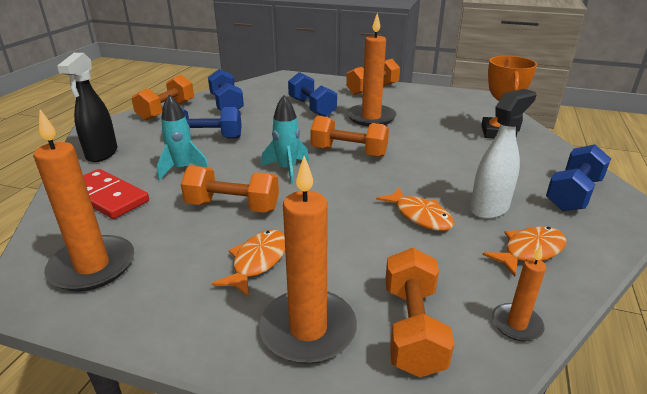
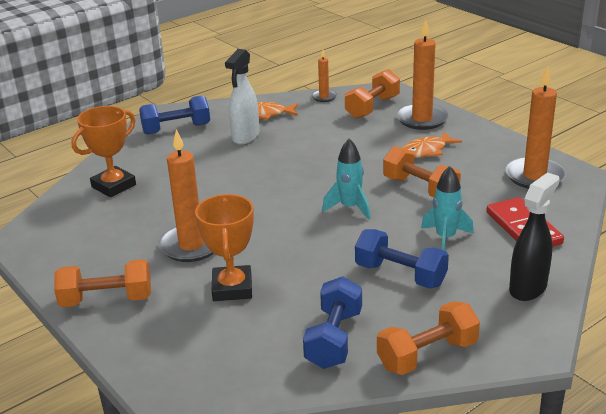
camera: 145 degrees left, 0 degrees up
blue dumbbell [288,72,337,117] -> orange trophy [195,194,254,301]
orange dumbbell [310,116,389,157] -> none
orange fish [376,187,454,231] -> none
white spray bottle [470,89,536,219] -> white spray bottle turned 60 degrees counterclockwise [225,49,259,145]

